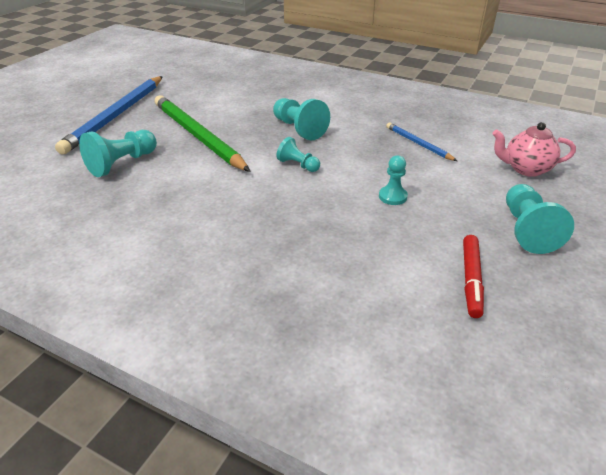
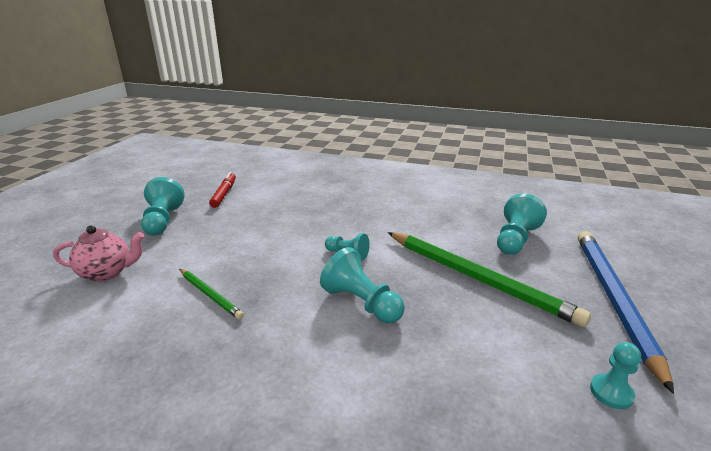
camera: 170 degrees right, 10 degrees down
turquoise pawn [379,155,408,205] -> turquoise pawn moved to [590,342,641,409]
blue pencil [386,123,457,161] -> green pencil [180,269,244,320]

